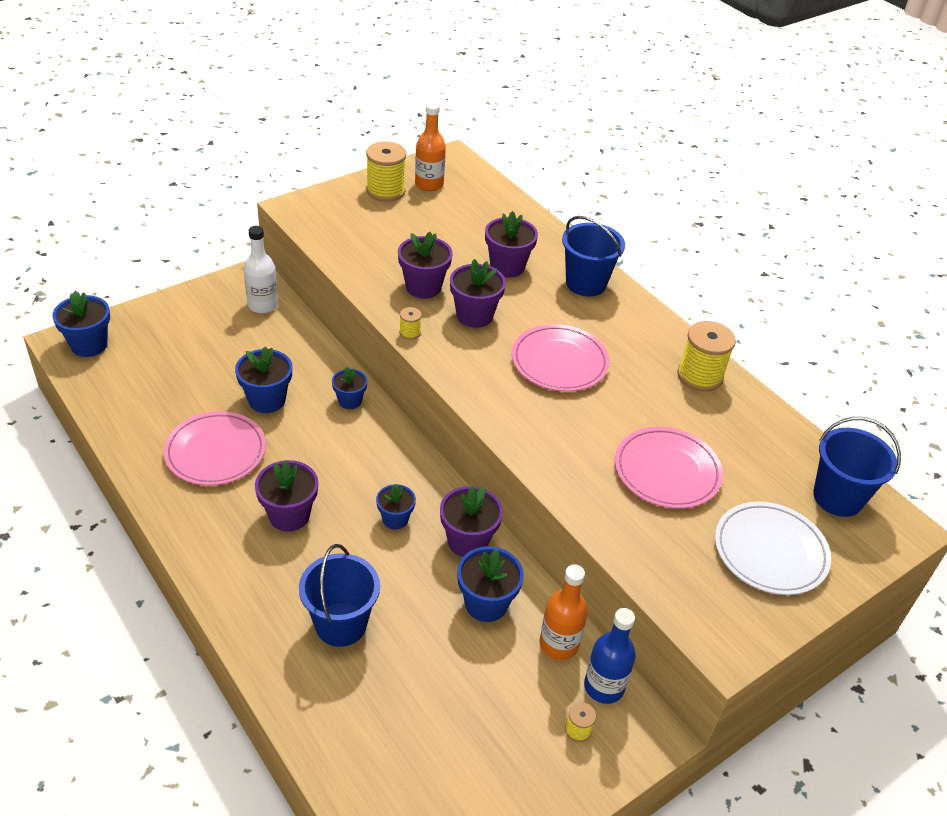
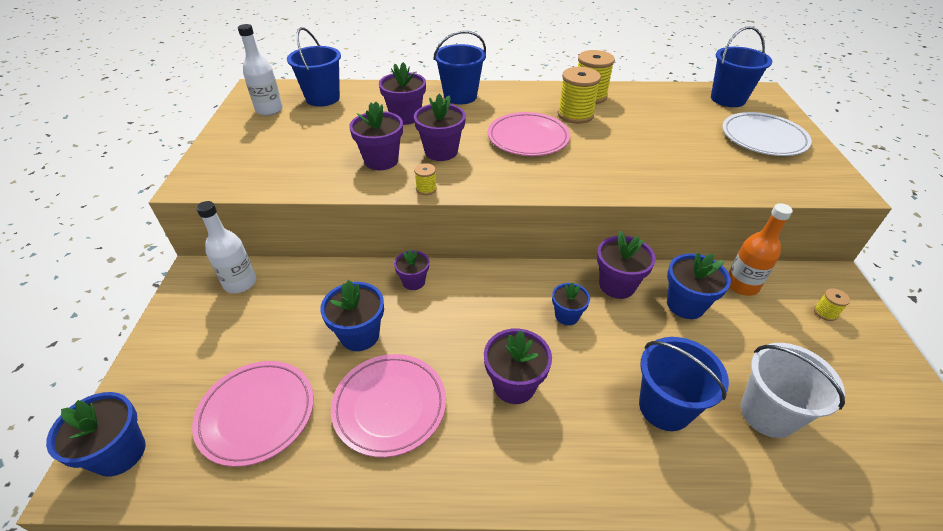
camera: 50 degrees left, 0 degrees up
blue flower pot [332,367,367,409] -> purple flower pot [394,249,429,290]
yellow spool [366,141,406,202] -> yellow spool moved to [558,67,601,124]
orange bottle [415,102,446,191] -> white bottle [238,24,283,116]
blue bottle [584,608,636,704] -> none
pink plate [615,427,723,509] -> pink plate moved to [192,361,314,467]
none -> blue bucket [287,27,341,107]
none -> white bucket [740,343,845,438]

